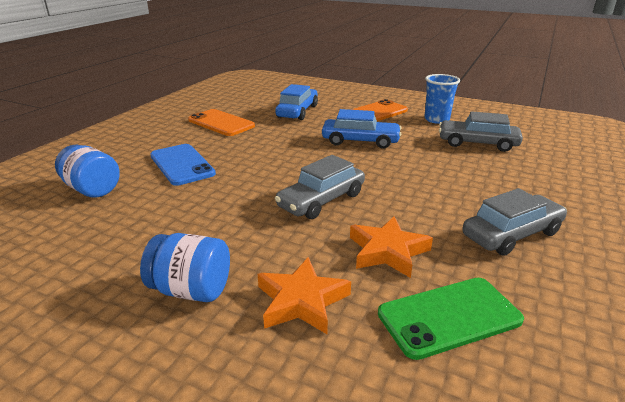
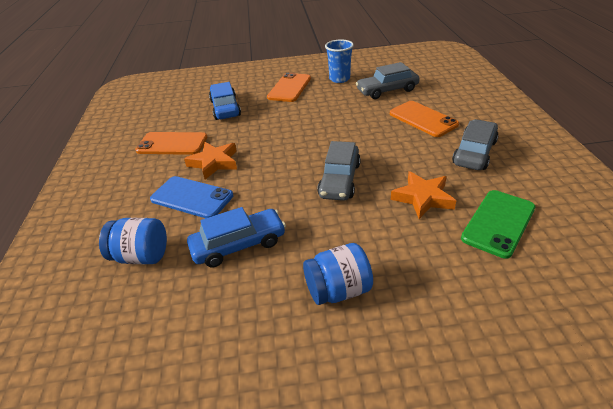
camera: 30 degrees left, 10 degrees up
orange star [258,257,351,334] -> orange star moved to [184,142,237,179]
blue car [322,109,402,149] -> blue car moved to [187,207,286,268]
none -> orange phone [390,101,459,137]

